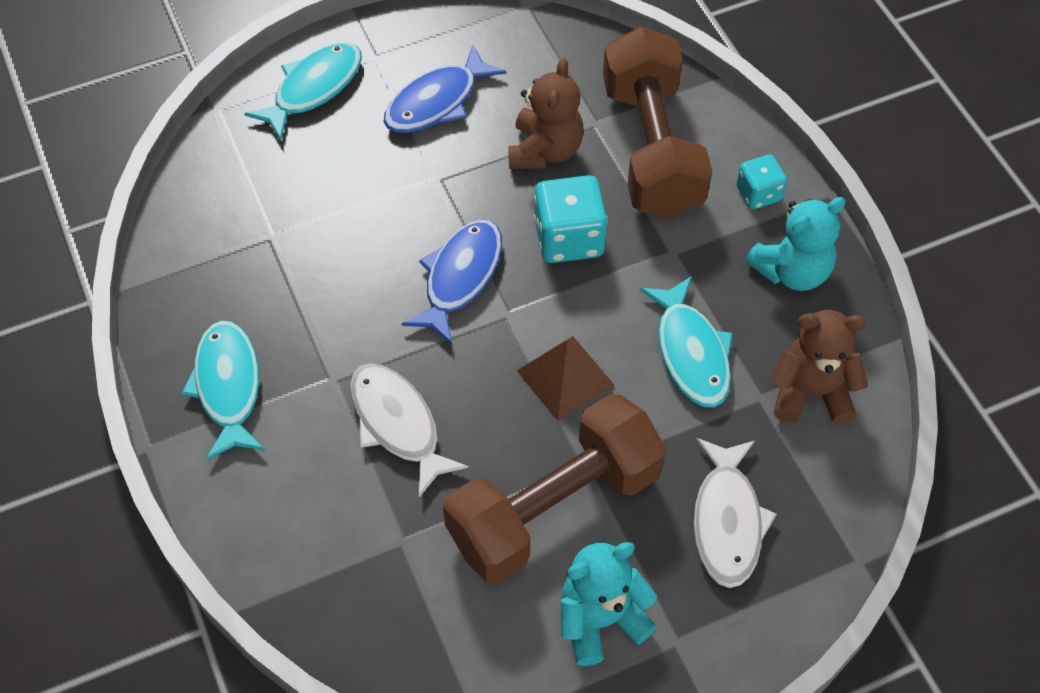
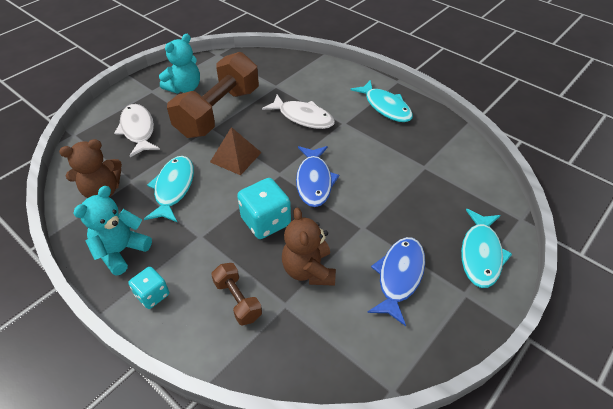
camera: 155 degrees right, 10 degrees down
brown dumbbell [603,27,712,218] -> brown dumbbell [211,263,262,326], size x0.45
turquoise fish [640,276,733,407] -> turquoise fish turned 45 degrees clockwise [144,156,194,222]

